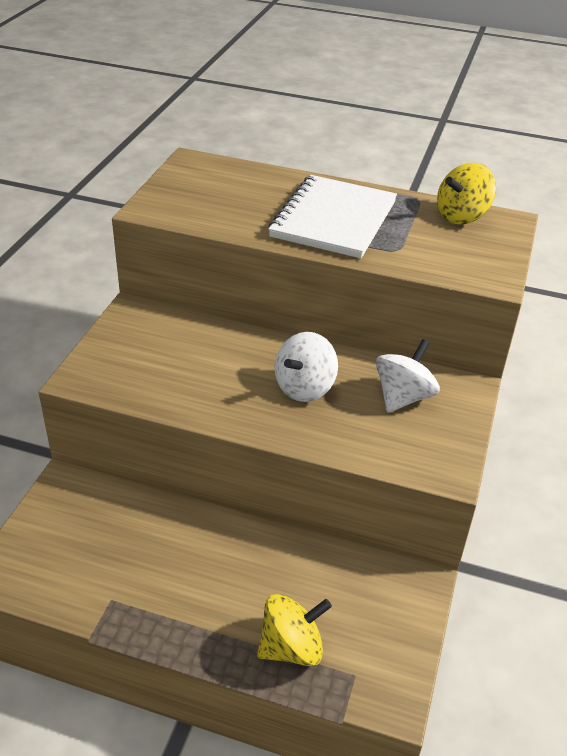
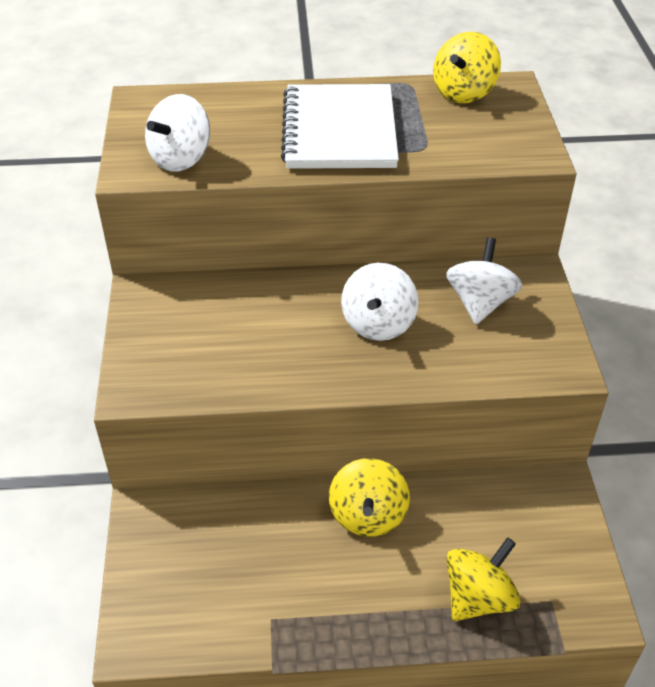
camera: 20 degrees left, 5 degrees up
none -> white spinning top [145,94,210,172]
none -> yellow spinning top [329,458,410,537]

